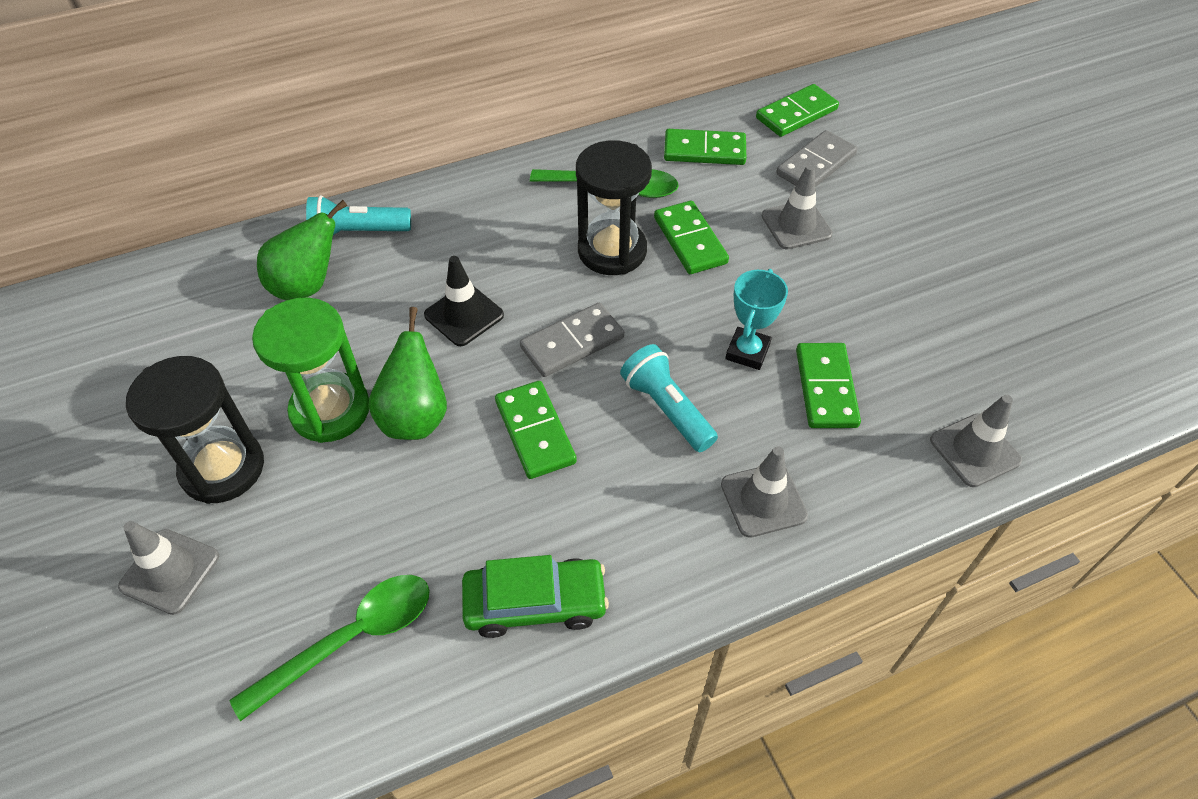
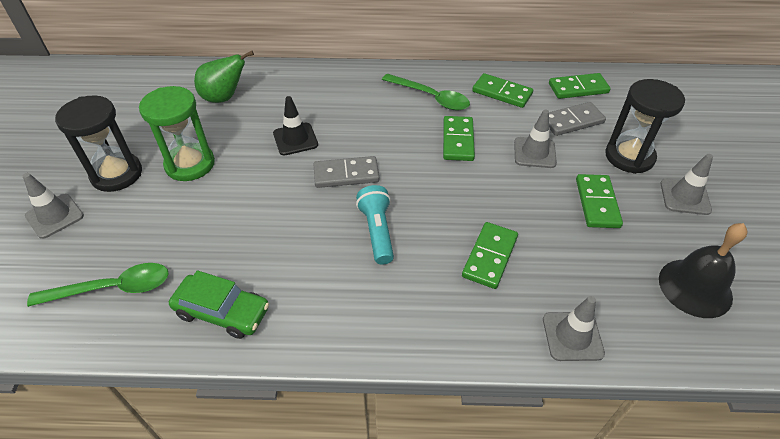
camera: 25 degrees right, 5 degrees down
turquoise flashlight [306,195,411,235] -> none
green pear [368,307,447,440] -> none
green domino [495,381,577,479] -> green domino moved to [576,174,623,228]
black hourglass [576,140,652,275] -> black hourglass moved to [605,79,685,174]
grey traffic cone [721,446,808,538] -> grey traffic cone moved to [660,154,713,215]
turquoise trophy [725,269,788,370] -> none
none -> black bell [659,223,748,318]

